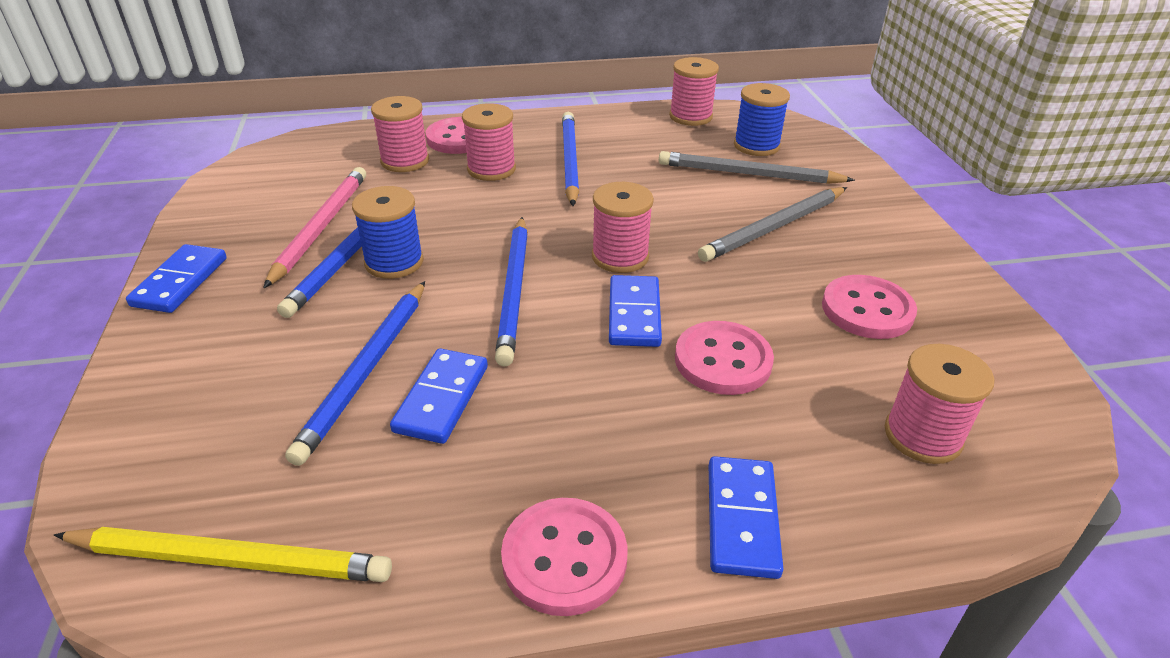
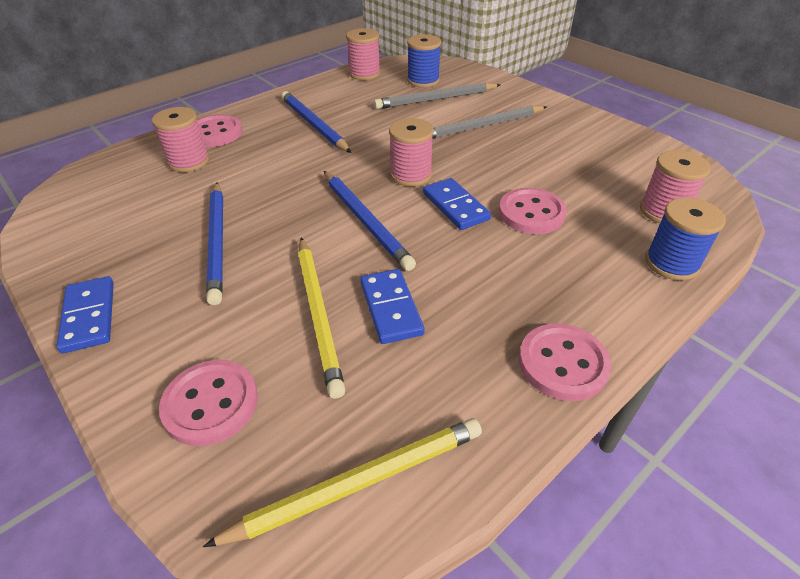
camera: 30 degrees left, 5 degrees up
pink pencil [263,167,366,288] -> none
blue pencil [285,281,425,466] -> yellow pencil [298,238,345,399]
blue spool [352,186,424,279] -> blue spool moved to [645,197,726,280]
pink spool [462,103,516,181] -> none
grey pencil [698,187,847,262] -> grey pencil turned 45 degrees clockwise [432,105,547,139]
blue domino [709,456,784,579] -> none
pink button [822,275,917,339] -> pink button moved to [159,360,258,446]

